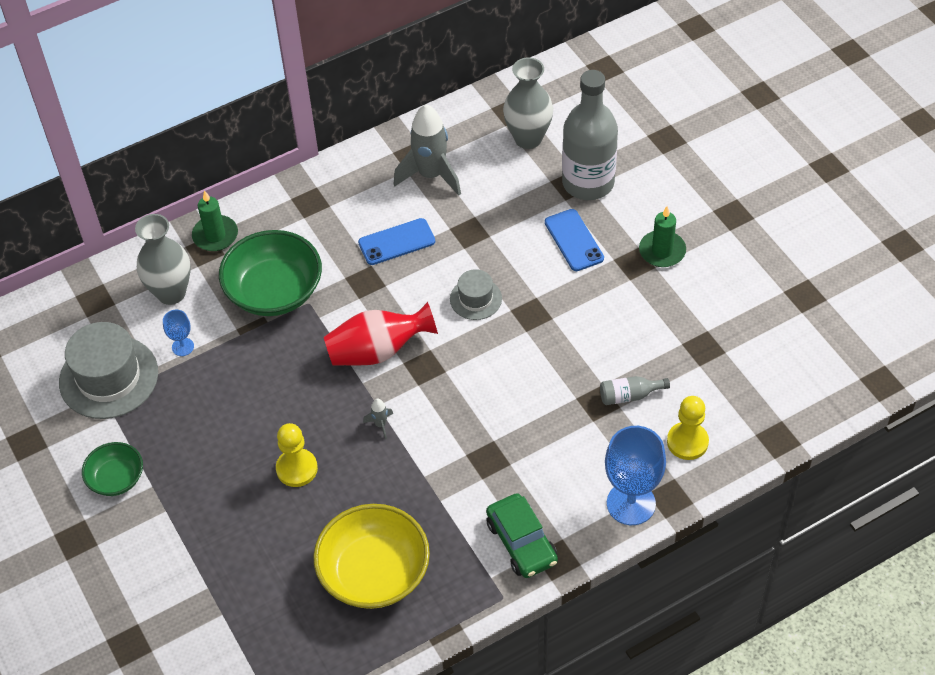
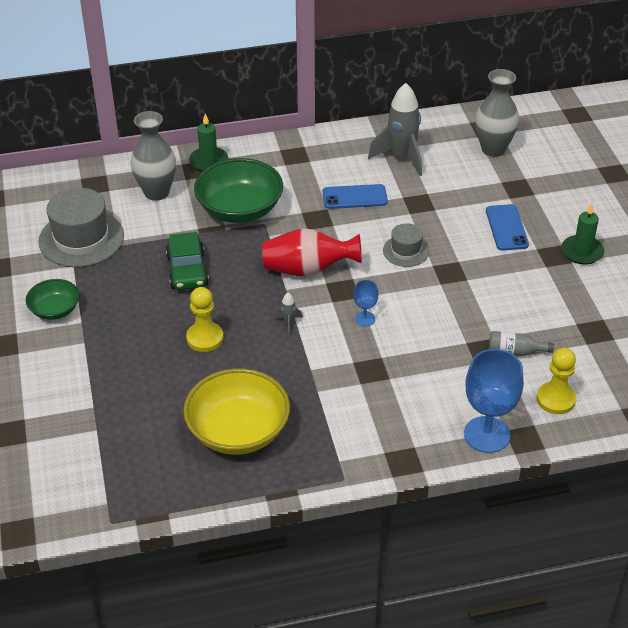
camera: 15 degrees right, 10 degrees down
blue goblet [163,310,194,356] -> blue goblet moved to [353,280,378,327]
green car [486,493,558,578] -> green car moved to [166,232,209,290]
grey bottle [562,70,618,200] -> none

